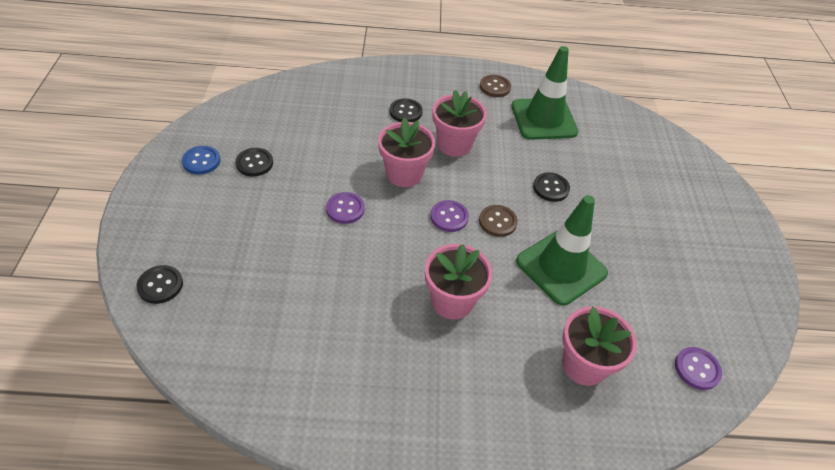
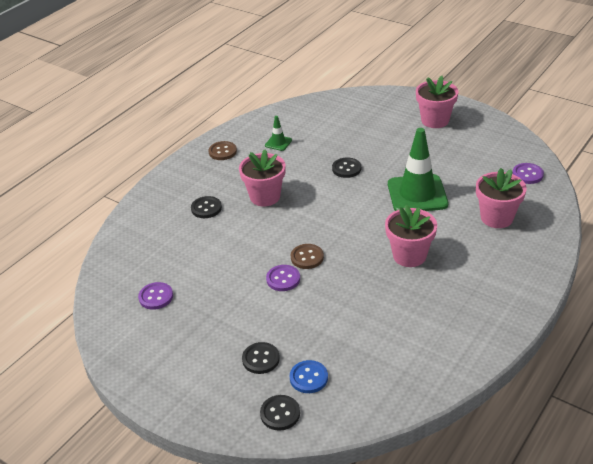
camera: 50 degrees left, 10 degrees down
blue button [182,146,220,175] -> blue button moved to [290,360,328,393]
black button [235,148,273,177] -> black button moved to [242,342,280,374]
pink flower pot [378,118,435,187] -> pink flower pot moved to [416,76,458,128]
purple button [431,200,469,232] -> purple button moved to [138,282,173,310]
brown button [479,205,518,237] -> brown button moved to [291,244,324,269]
green traffic cone [512,46,579,140] -> green traffic cone [265,116,292,151], size x0.45

